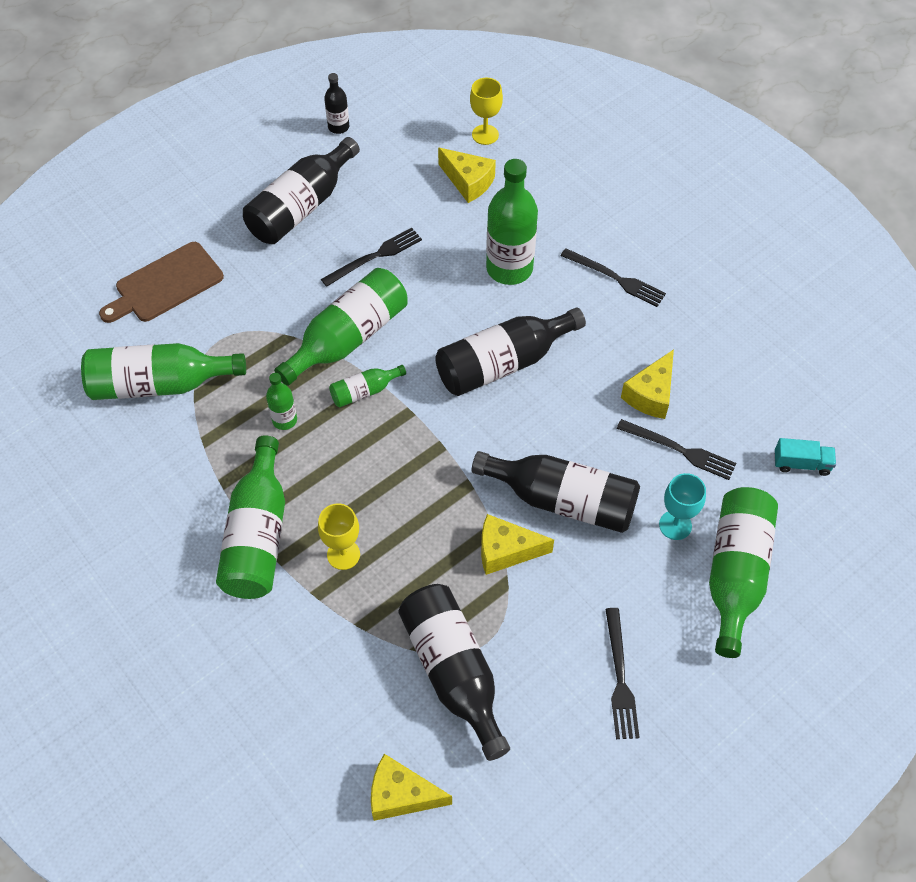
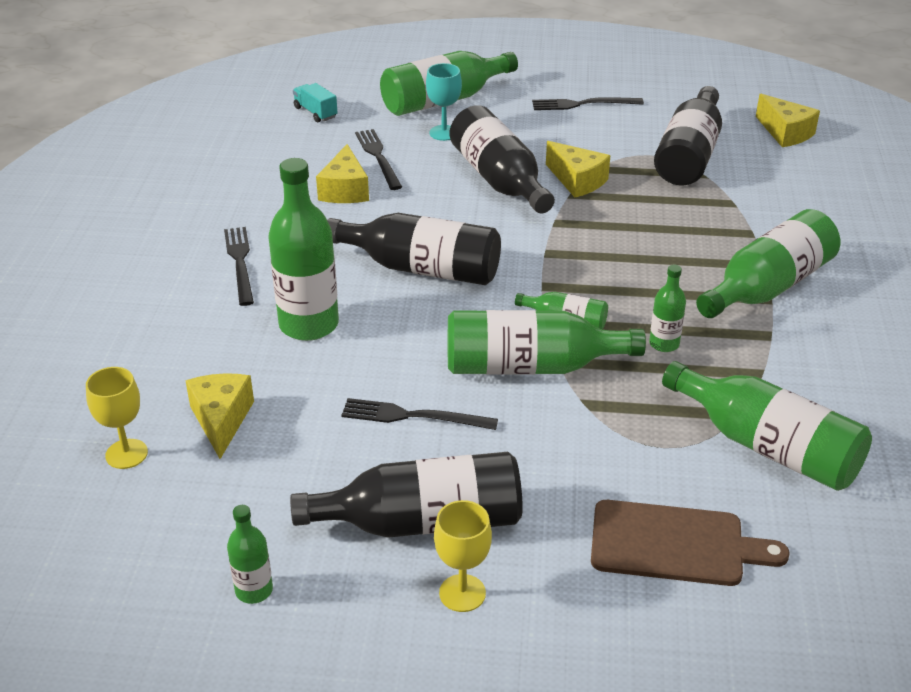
camera: 135 degrees left, 20 degrees down
yellow goblet [318,503,360,570] -> yellow goblet moved to [434,500,492,612]
black bottle [324,73,349,134] -> green bottle [227,505,273,604]
black fork [605,608,640,739] -> black fork turned 135 degrees counterclockwise [532,97,644,110]
yellow cheese [621,349,674,419] -> yellow cheese turned 105 degrees clockwise [316,144,369,203]

